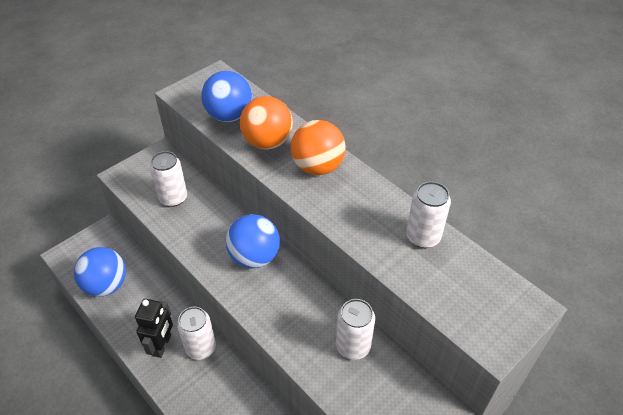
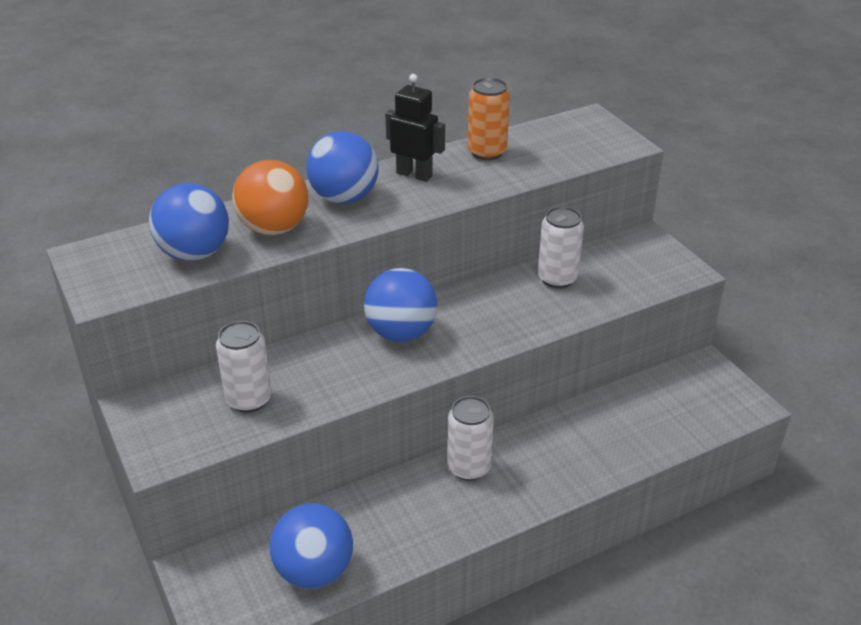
camera: 75 degrees left, 10 degrees down
black robot [135,299,173,358] -> black robot moved to [385,74,445,182]
orange ball [291,120,346,175] -> blue ball [306,131,379,204]
white can [406,181,451,248] -> orange can [468,78,510,160]

